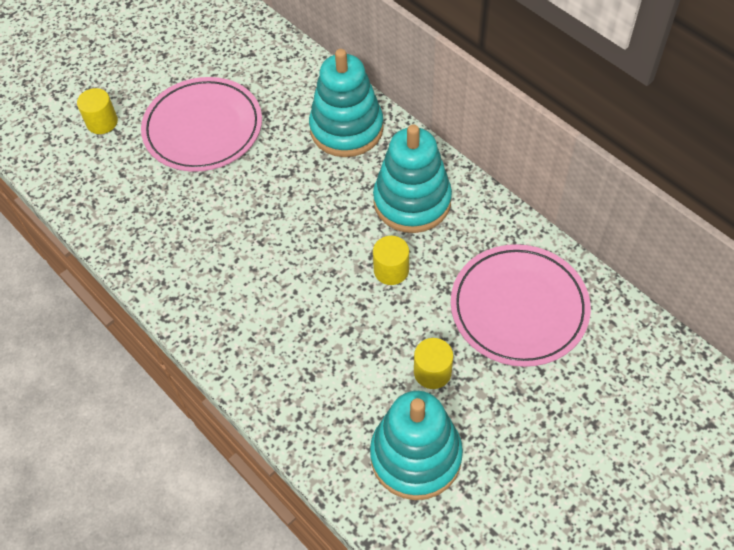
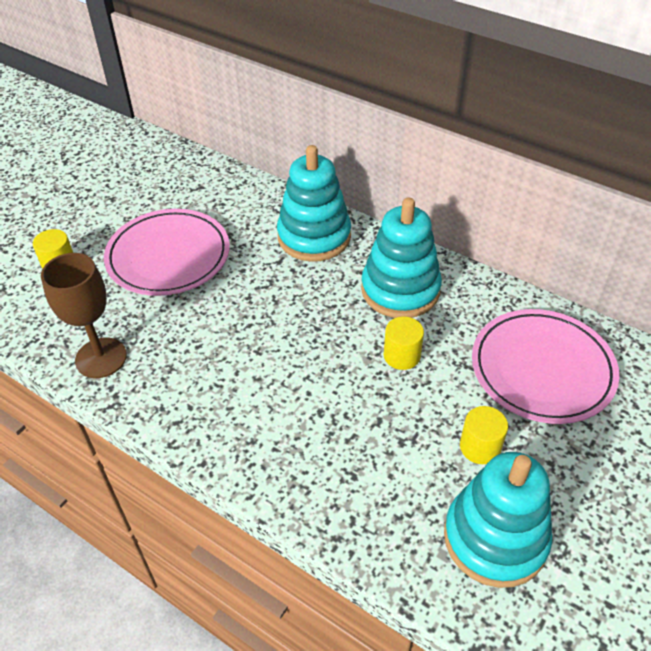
camera: 15 degrees left, 10 degrees down
none -> brown goblet [41,253,127,378]

